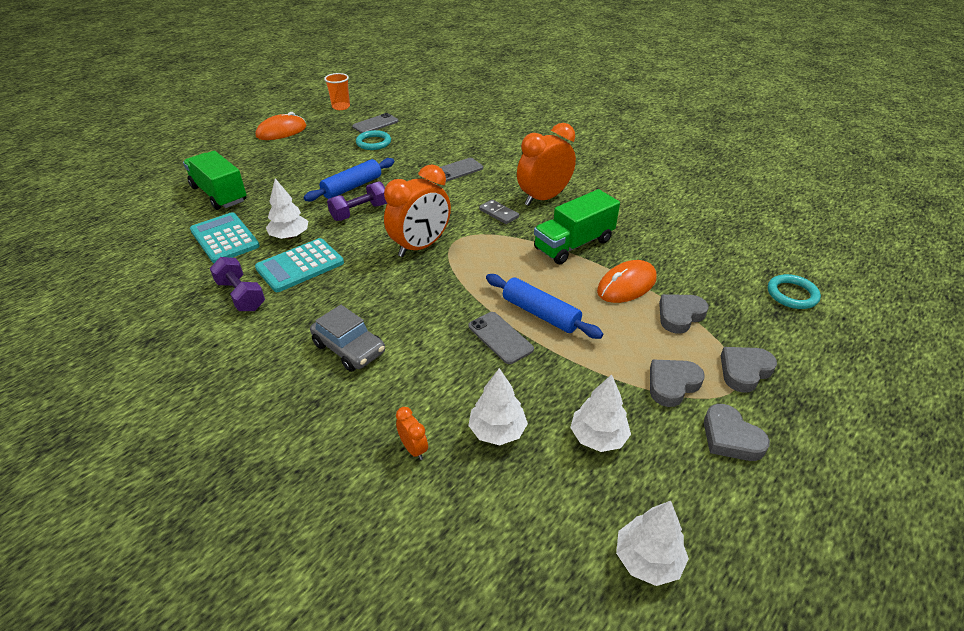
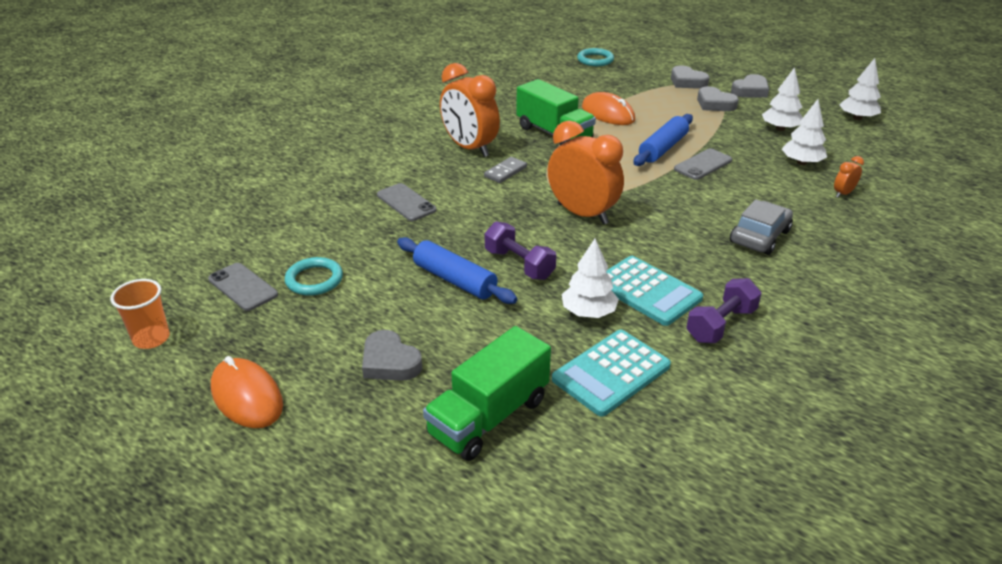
camera: 95 degrees left, 5 degrees down
grey heart [659,294,708,334] -> grey heart moved to [362,330,422,381]

